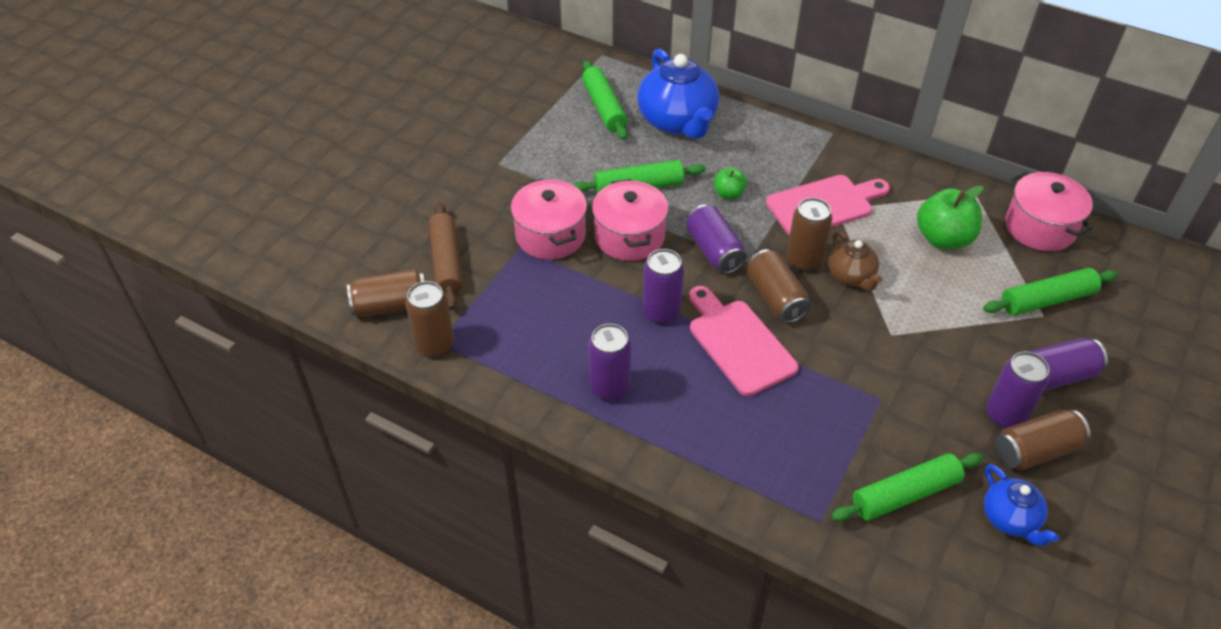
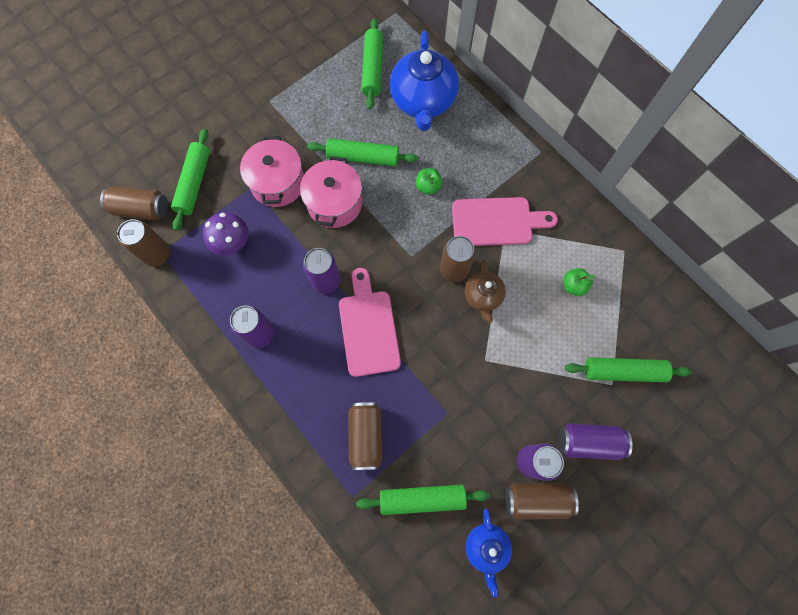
camera: 20 degrees right, 25 degrees up
brown rolling pin [429,202,463,310] -> green rolling pin [171,129,210,231]
purple can [686,204,747,274] -> none
brown can [747,249,811,323] -> brown can moved to [348,402,382,470]
green apple [917,186,983,249] -> green apple [564,268,596,296], size x0.55
pink pot [1005,172,1093,251] -> none
none -> purple mushroom [203,212,248,256]

